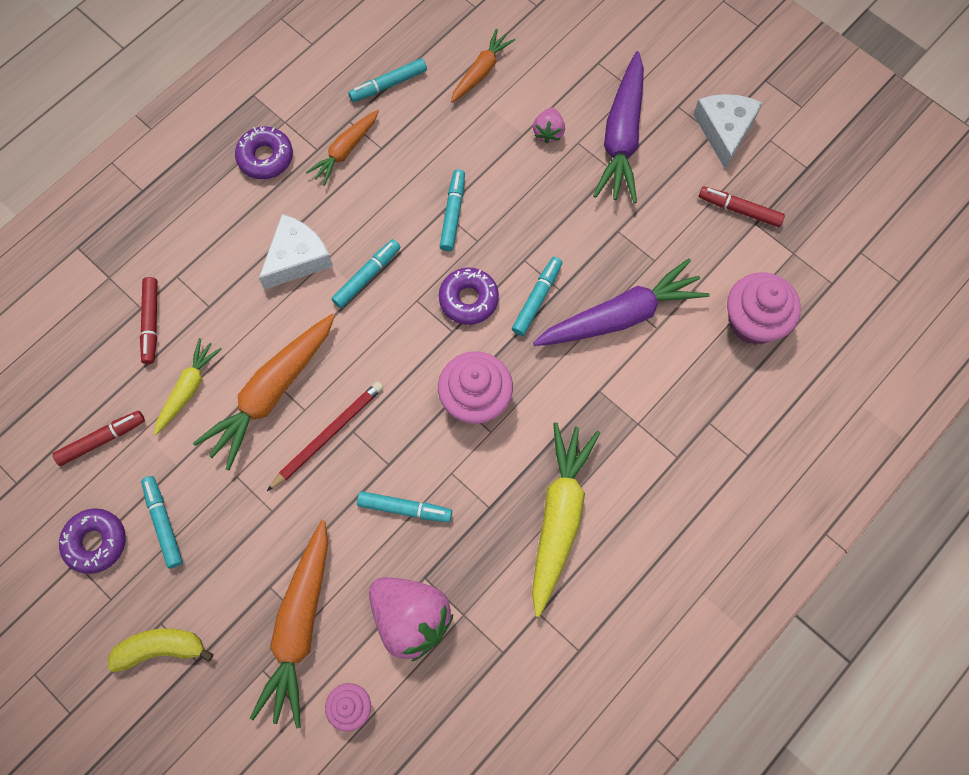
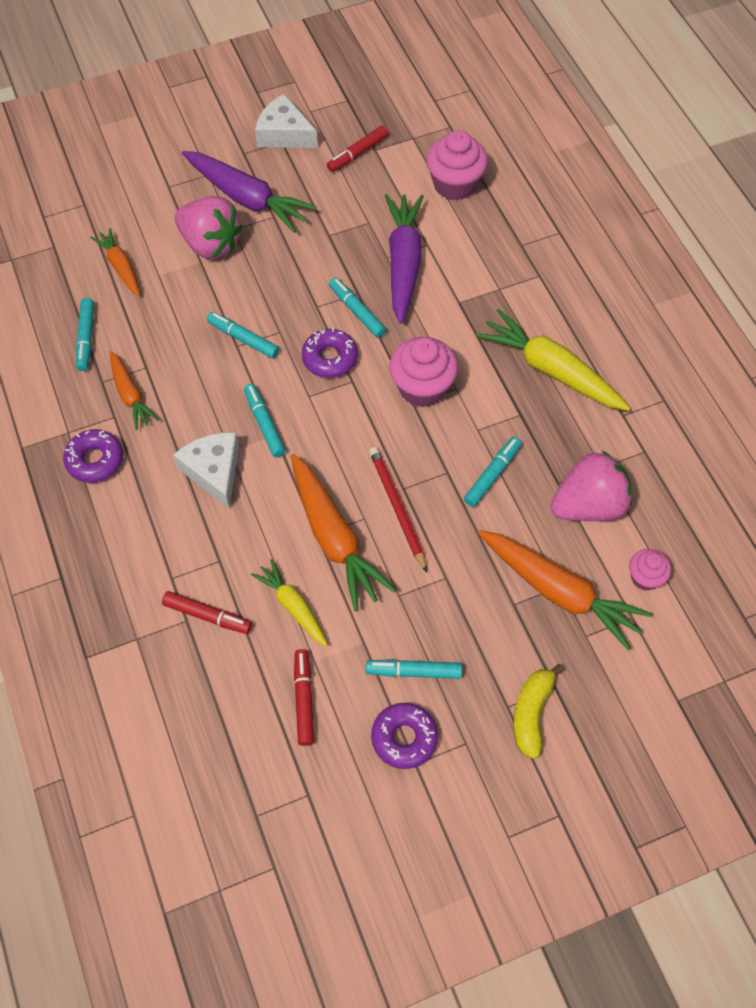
camera: 65 degrees left, 10 degrees down
pink strawberry [533,108,565,143] -> pink strawberry [175,196,243,259], size x2.02

